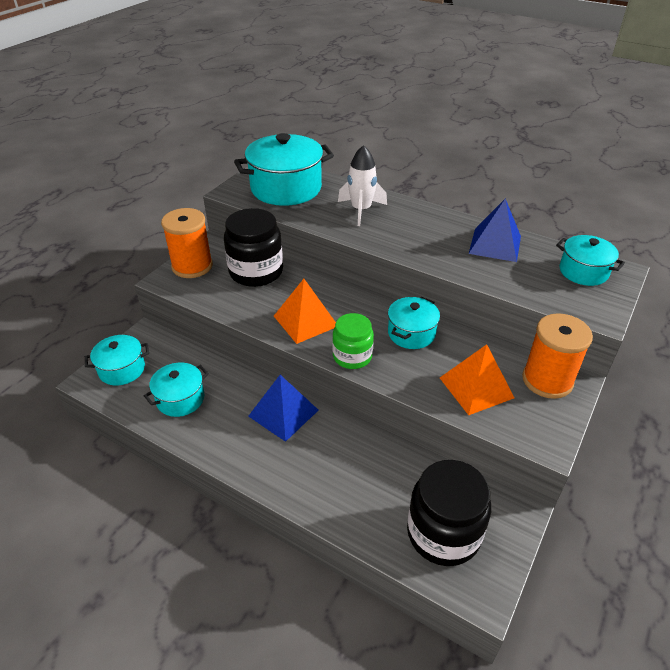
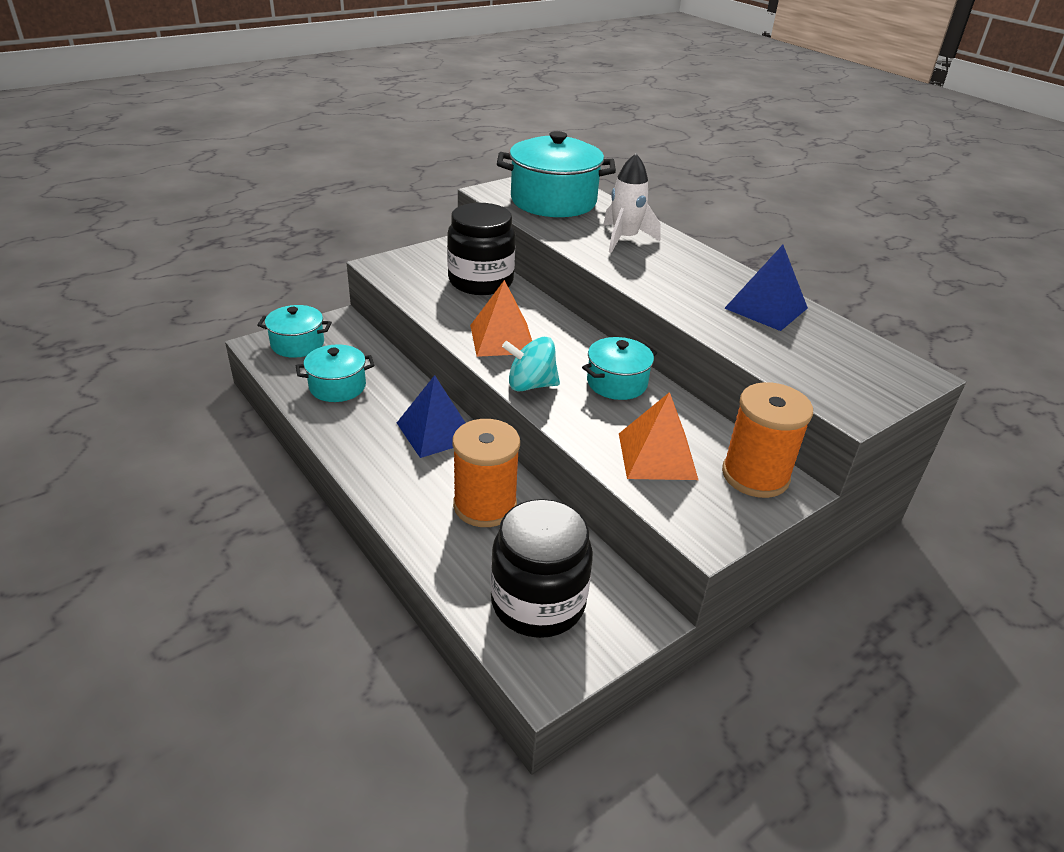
camera: 20 degrees right, 5 degrees down
orange spool [161,208,213,278] -> orange spool moved to [452,419,520,527]
green jar [332,313,374,369] -> turquoise spinning top [502,337,560,391]
turquoise pot [556,235,625,286] -> none

